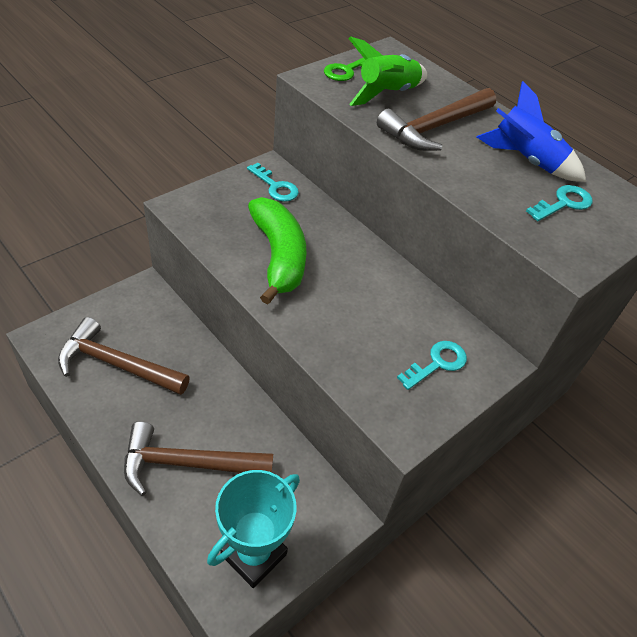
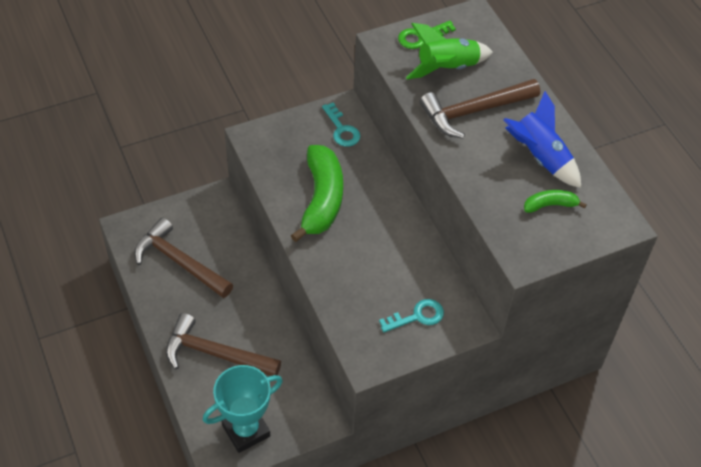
camera: 20 degrees right, 5 degrees up
turquoise key [526,185,593,221] -> green banana [524,190,587,213]

